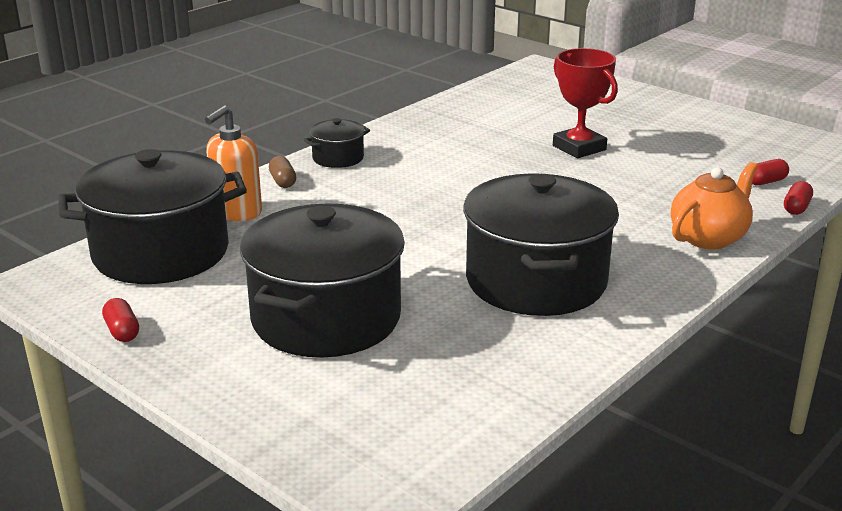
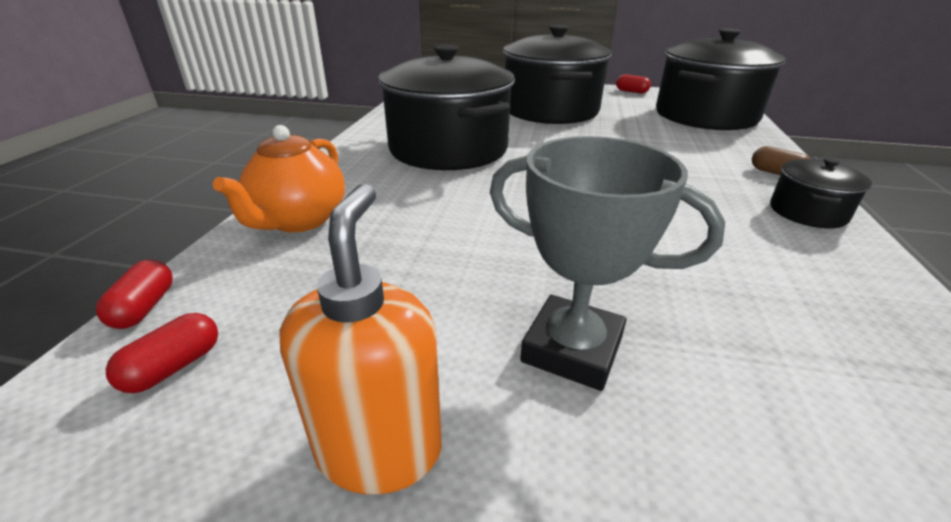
camera: 150 degrees right, 5 degrees up
orange soap dispenser [205,105,262,221] -> orange soap dispenser moved to [279,184,442,495]
red trophy [553,48,618,158] -> grey trophy [490,136,725,391]

